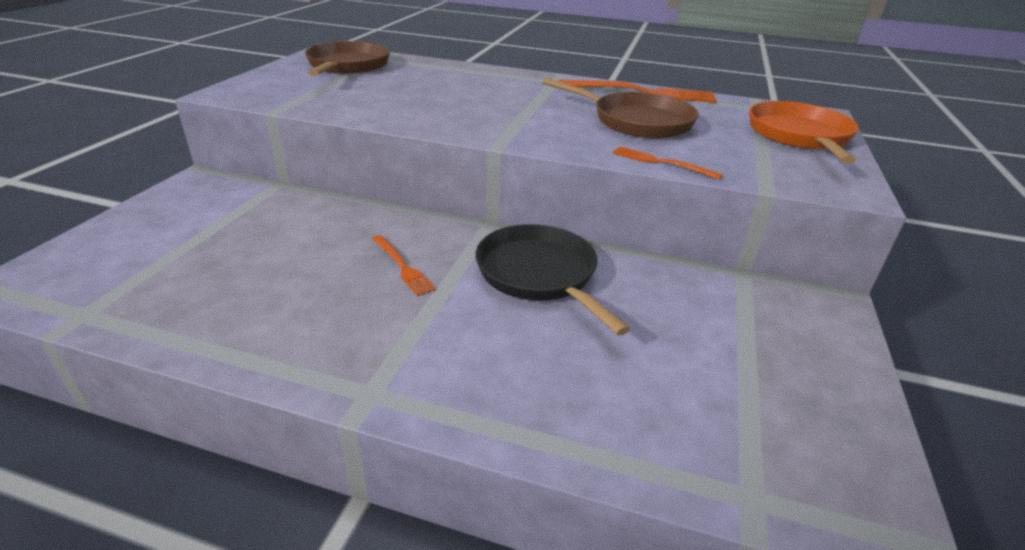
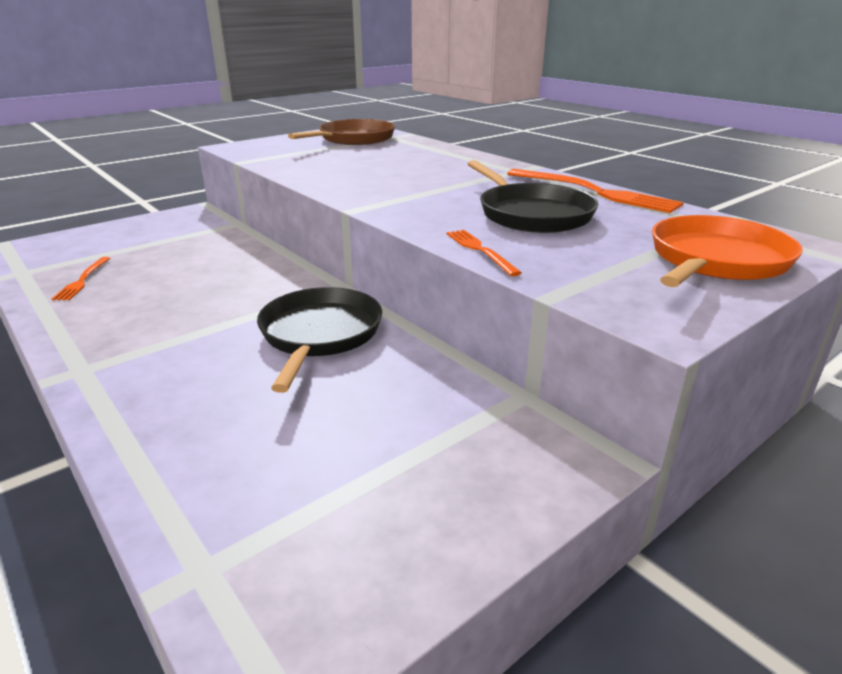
camera: 35 degrees right, 5 degrees down
orange fork [372,235,436,296] -> orange fork moved to [52,257,110,300]
brown pan [543,78,699,138] -> black pan [468,160,598,233]

